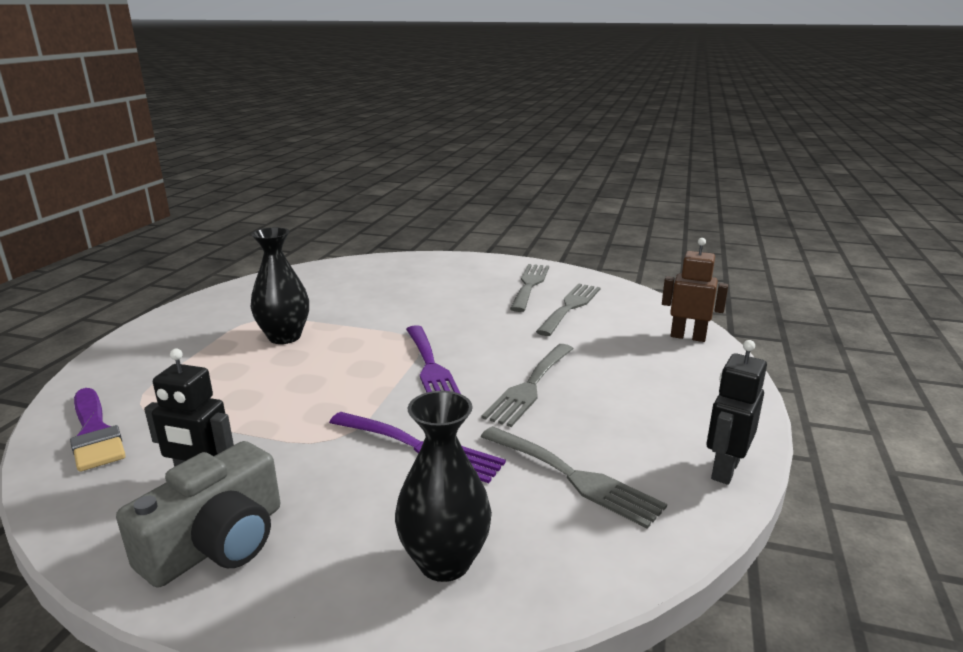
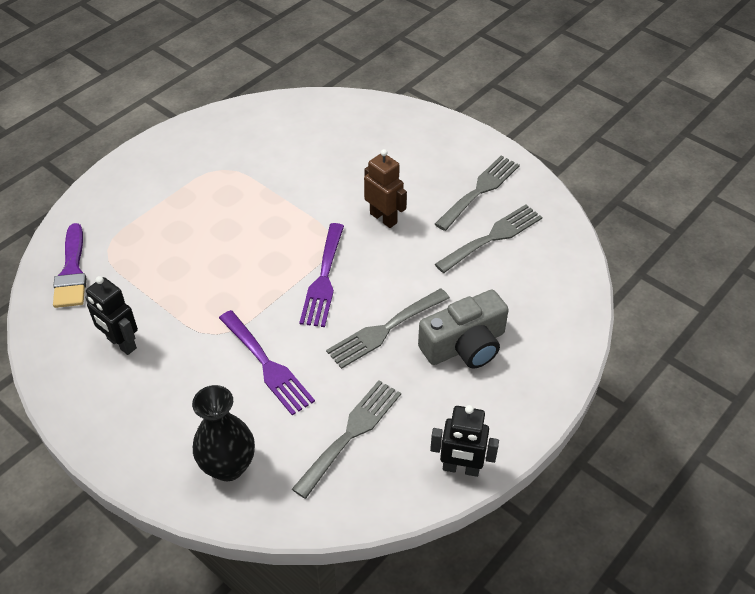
camera: 25 degrees right, 25 degrees up
grey camera [116,441,280,588] -> grey camera moved to [418,290,509,369]
black vase [251,227,309,344] -> none
grey fork [481,426,667,529] -> grey fork turned 120 degrees counterclockwise [292,380,401,499]
brown robot [662,238,728,342] -> brown robot moved to [364,149,407,228]
black robot [707,340,767,485] -> black robot turned 135 degrees counterclockwise [430,405,499,477]

